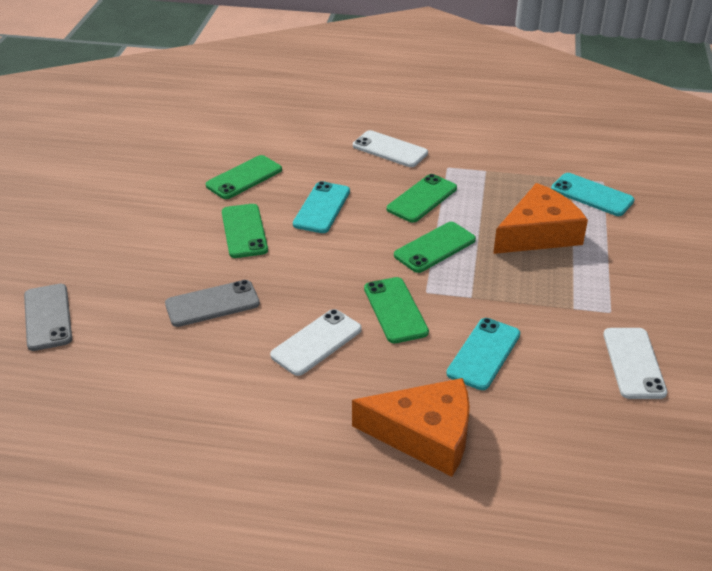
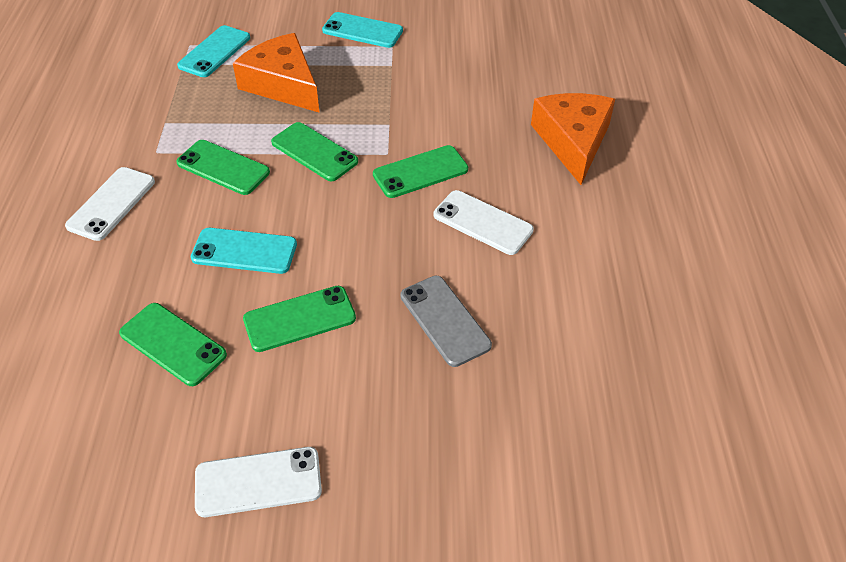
camera: 100 degrees left, 10 degrees up
grey phone [24,284,72,351] -> none
turquoise phone [446,318,520,390] -> turquoise phone moved to [322,12,403,48]
white phone [604,328,667,399] -> white phone moved to [195,447,322,517]

